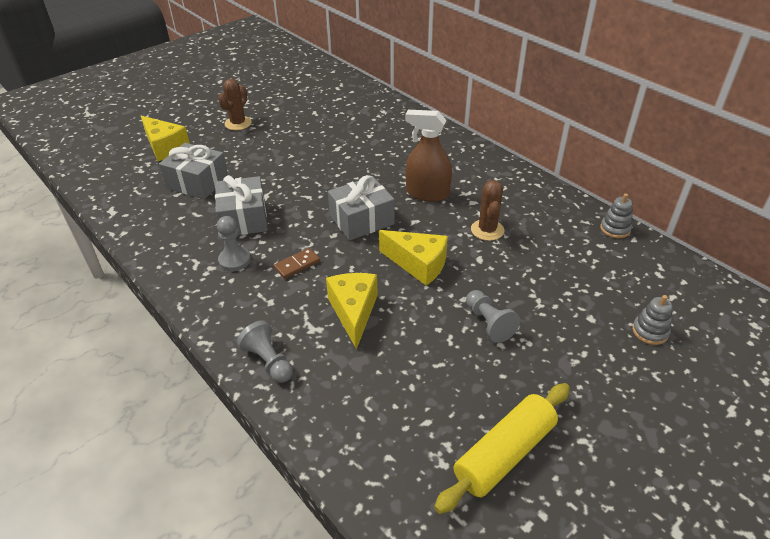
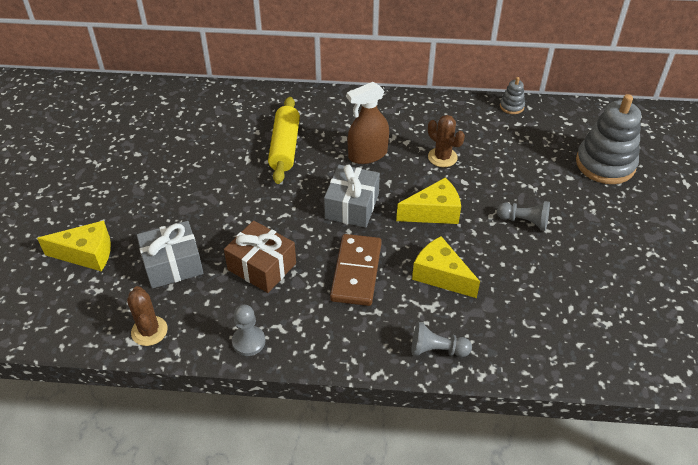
camera: 45 degrees left, 5 degrees up
grey gift [215,175,268,235] -> brown gift [224,221,296,293]
grey pawn [217,216,251,271] -> grey pawn moved to [232,305,265,356]
brown cactus [218,79,252,130] -> brown cactus moved to [127,286,168,346]
brown domino [274,248,320,279] -> brown domino [330,234,382,306], size x2.01
yellow rolling pin [434,383,570,514] -> yellow rolling pin moved to [268,97,300,184]
grey stacking toy [632,295,673,345] -> grey stacking toy [576,94,641,184], size x2.22

